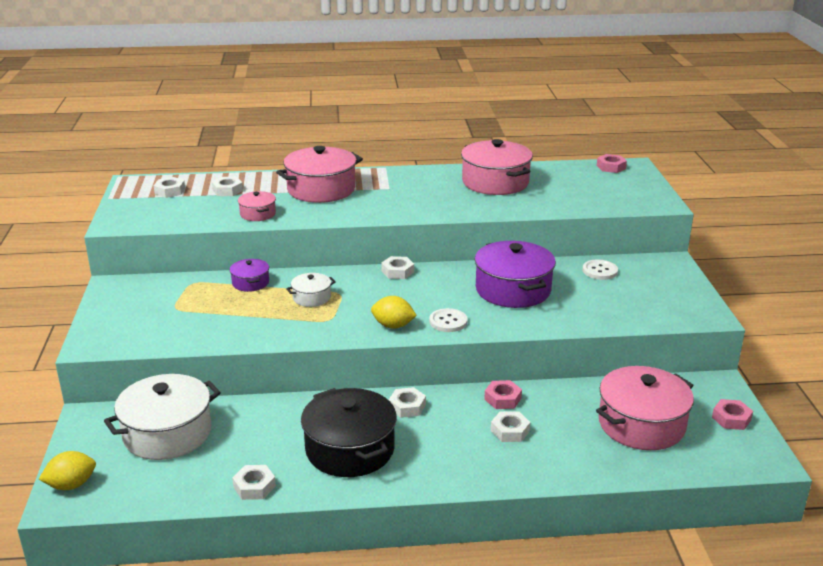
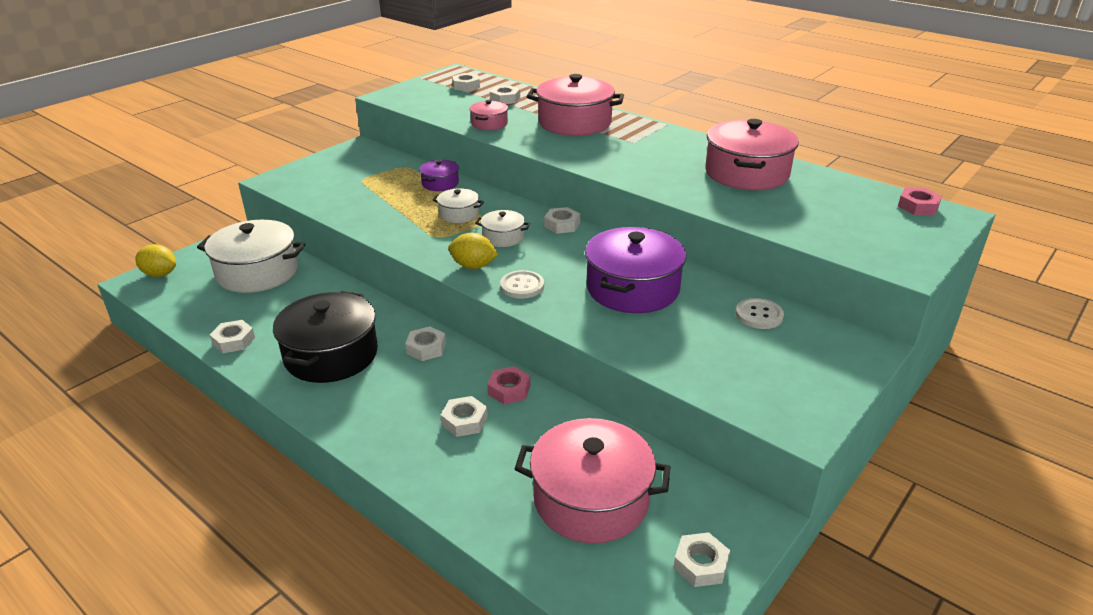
camera: 45 degrees right, 5 degrees up
yellow lemon [371,296,417,329] -> yellow lemon turned 45 degrees counterclockwise [448,233,498,269]
pink nut [712,399,753,430] -> white nut [674,532,730,587]
none -> white pot [475,210,530,247]

